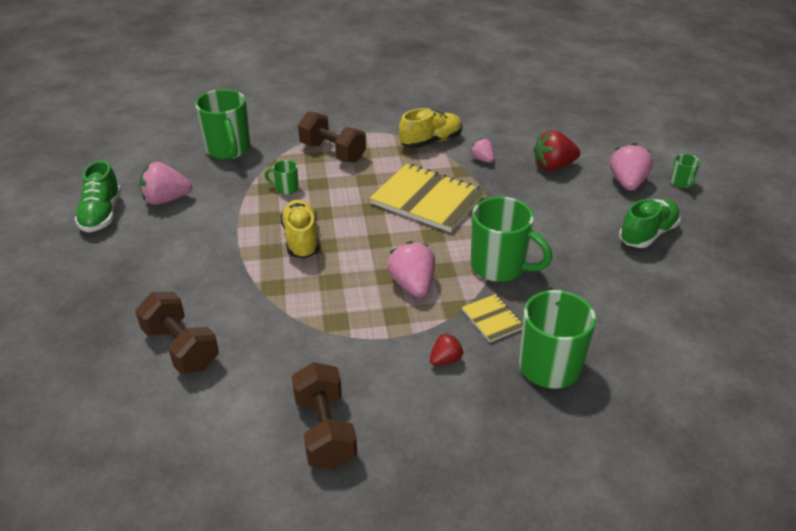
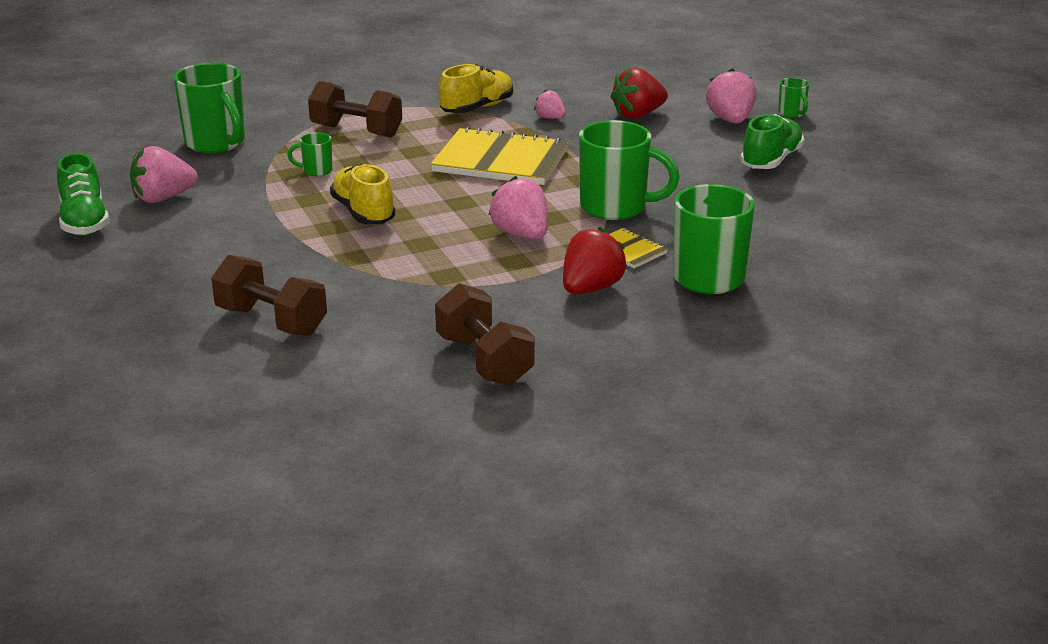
camera: 15 degrees left, 10 degrees down
red strawberry [430,333,464,366] -> red strawberry [563,227,628,294], size x1.76

